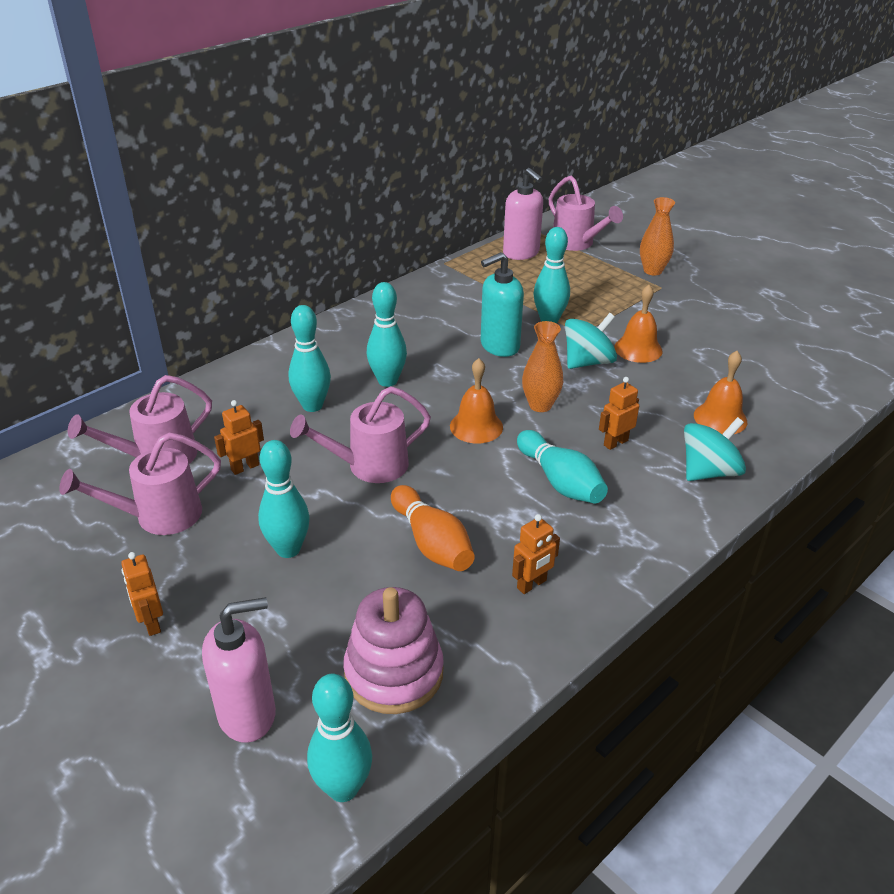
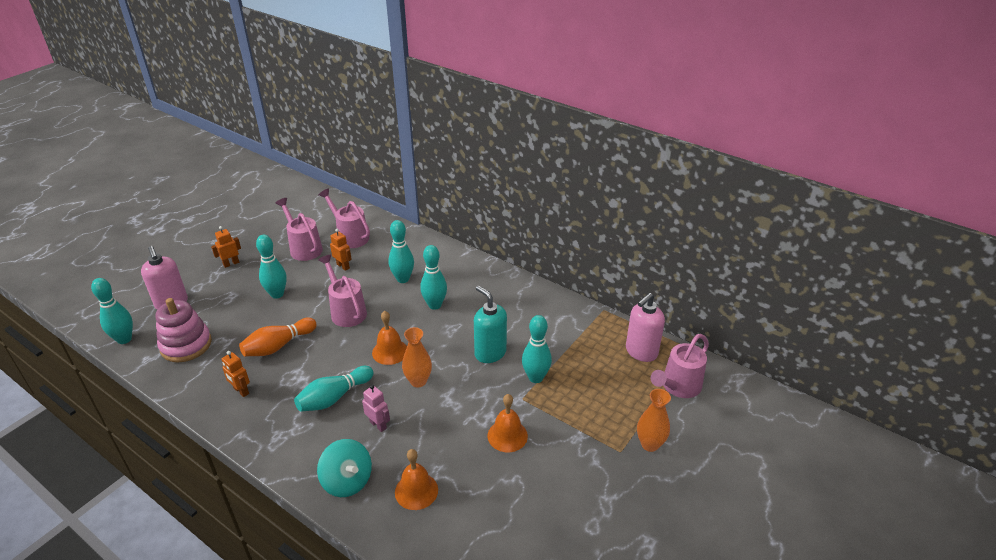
camera: 80 degrees right, 0 degrees up
turquoise spinning top [565,313,617,369] -> none
orange robot [599,377,639,450] -> pink robot [362,385,390,432]

